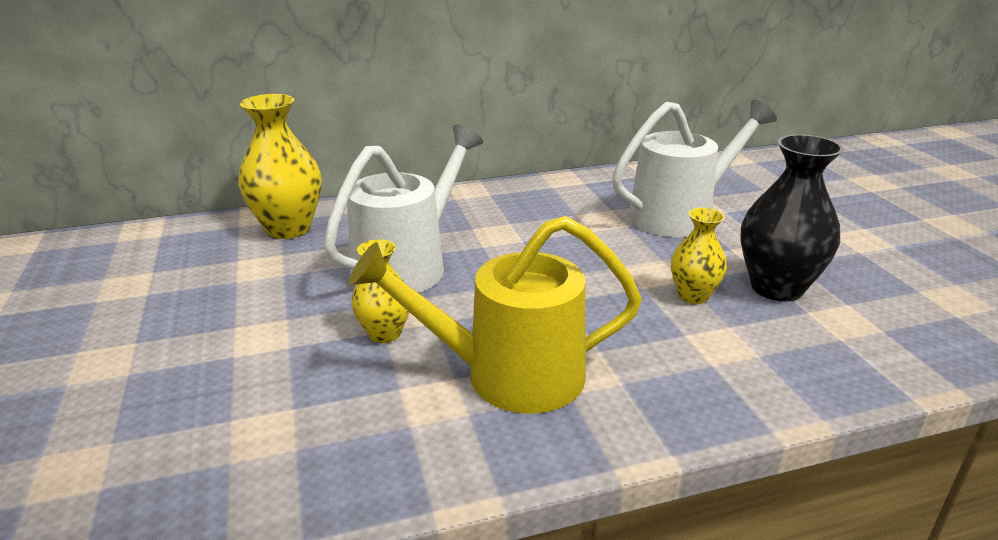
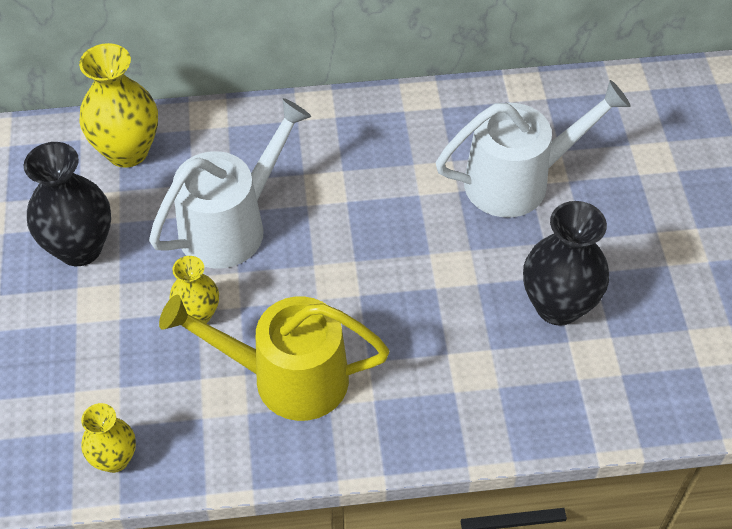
camera: 10 degrees right, 25 degrees up
yellow vase [671,208,727,304] -> yellow vase moved to [81,403,136,473]
none -> black vase [24,142,111,266]

